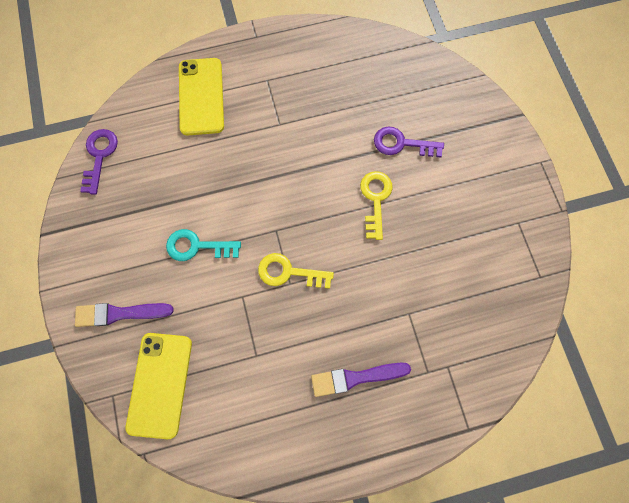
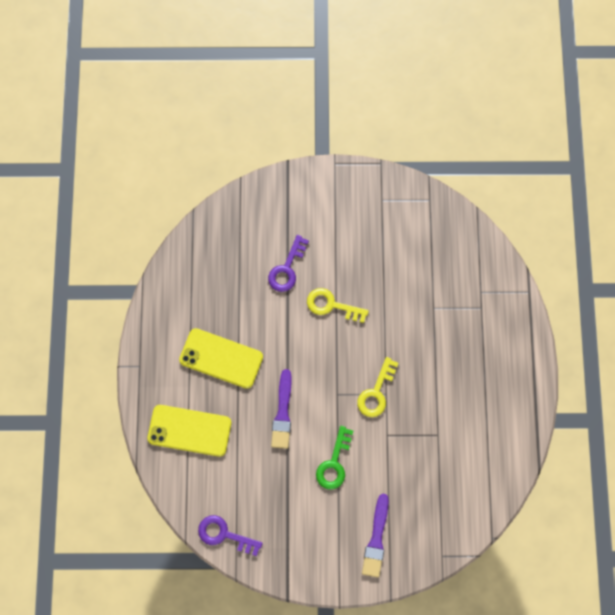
camera: 75 degrees left, 0 degrees up
yellow phone [125,333,192,439] -> yellow phone moved to [179,328,263,389]
turquoise key [166,229,241,261] -> green key [316,426,353,490]
purple brush [311,363,411,397] -> purple brush moved to [271,369,292,449]

